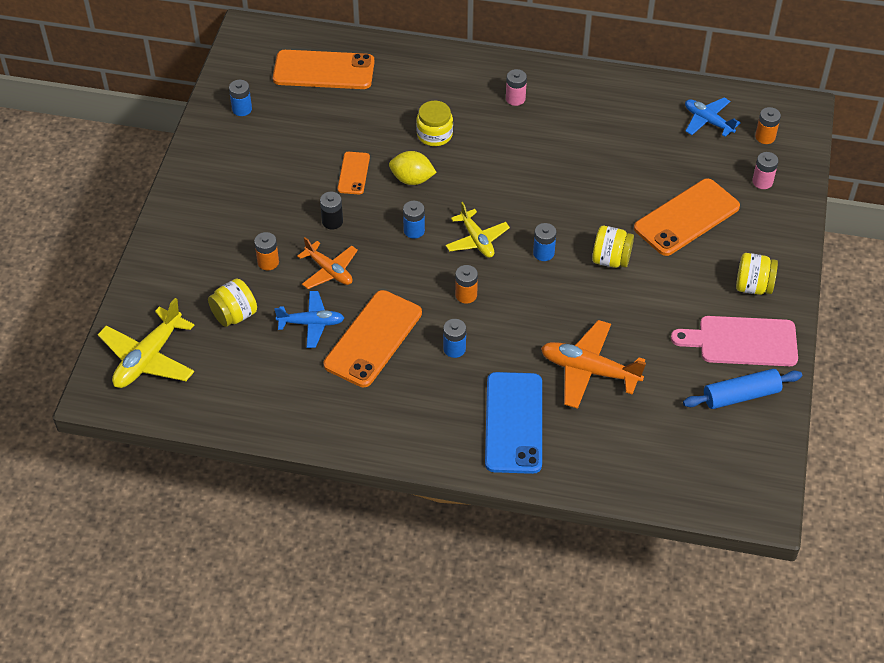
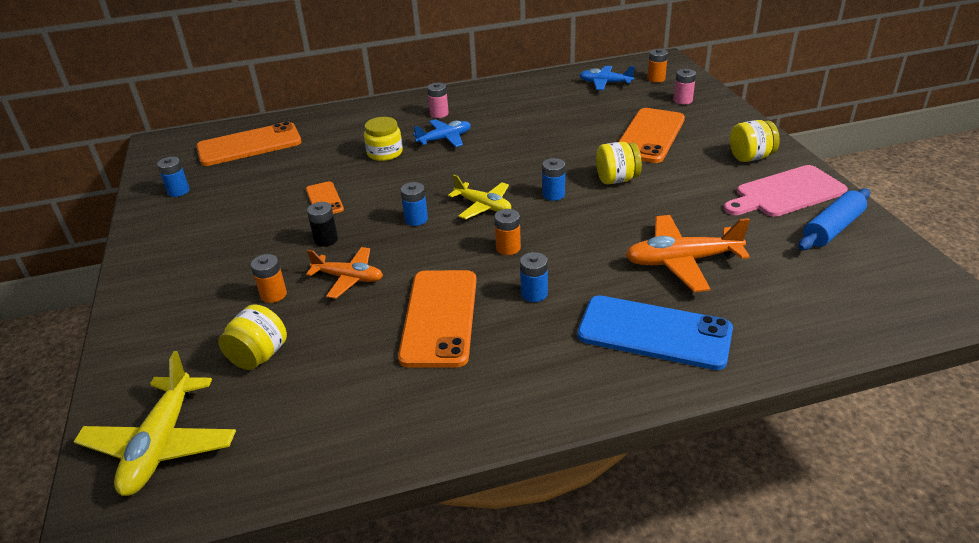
camera: 25 degrees left, 15 degrees down
blue plane [274,291,344,348] -> blue plane moved to [413,119,471,147]
yellow lemon [389,151,437,185] -> none
blue phone [485,372,542,474] -> blue phone turned 45 degrees counterclockwise [577,295,733,370]

